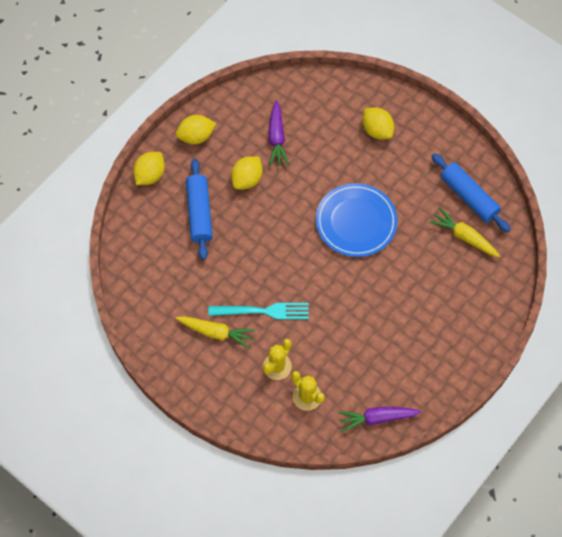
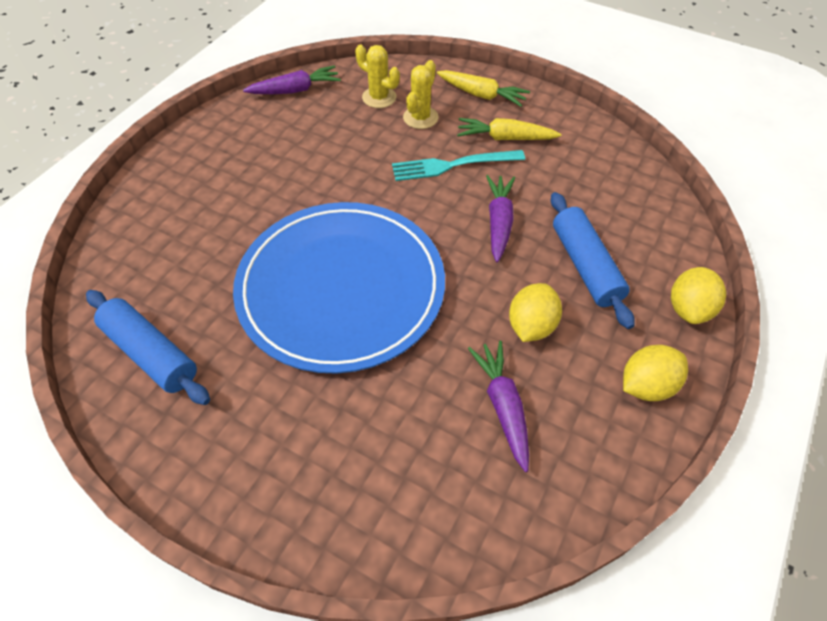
camera: 170 degrees right, 10 degrees down
blue plate [316,183,397,257] -> blue plate [233,202,445,374], size x1.59
yellow lemon [363,107,394,139] -> none
yellow carrot [429,208,500,257] -> yellow carrot moved to [437,70,530,107]
none -> purple carrot [486,175,515,262]

